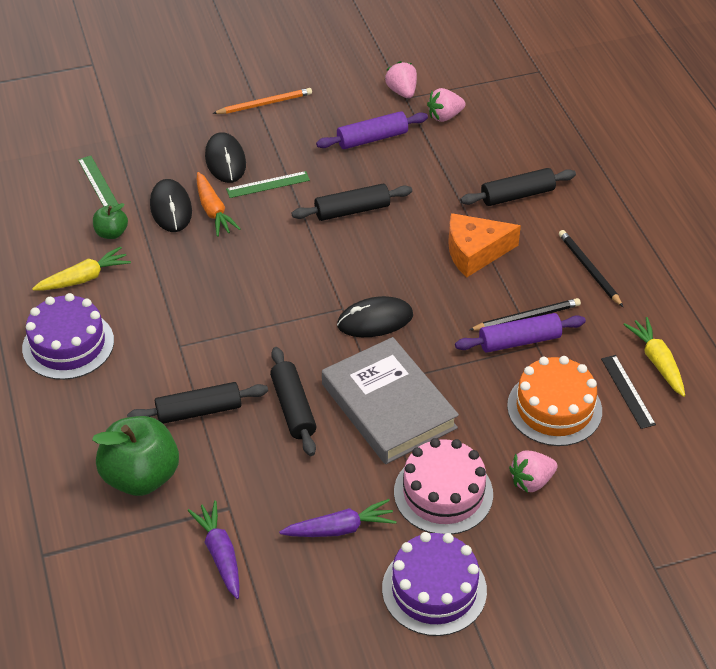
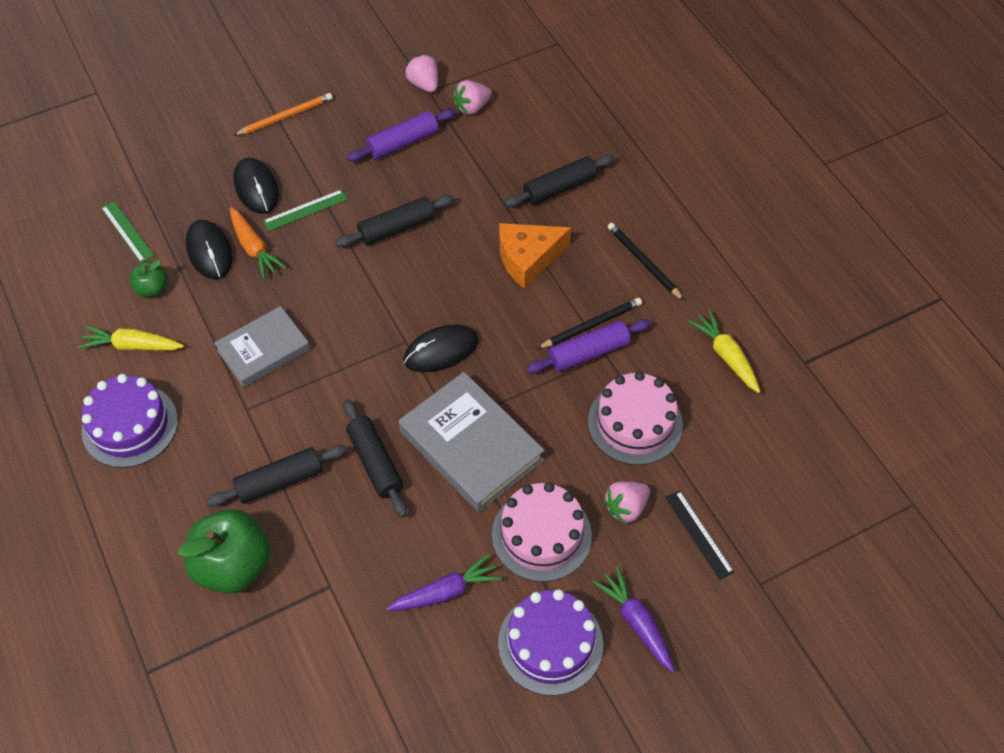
camera: 10 degrees left, 10 degrees up
yellow carrot [32,246,131,290] -> yellow carrot turned 135 degrees counterclockwise [78,326,184,350]
purple carrot [187,500,240,599] -> purple carrot moved to [593,566,674,673]
orange cake [507,356,602,446] -> pink cake [588,371,683,465]
black ruler [601,355,656,429] -> black ruler moved to [665,490,734,580]
none -> grey book [214,306,310,387]

